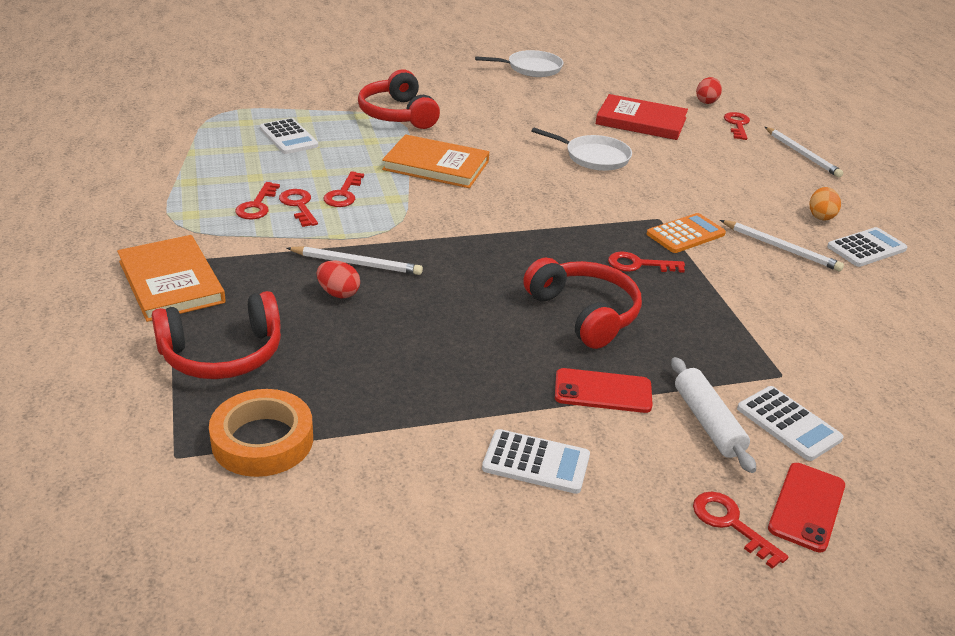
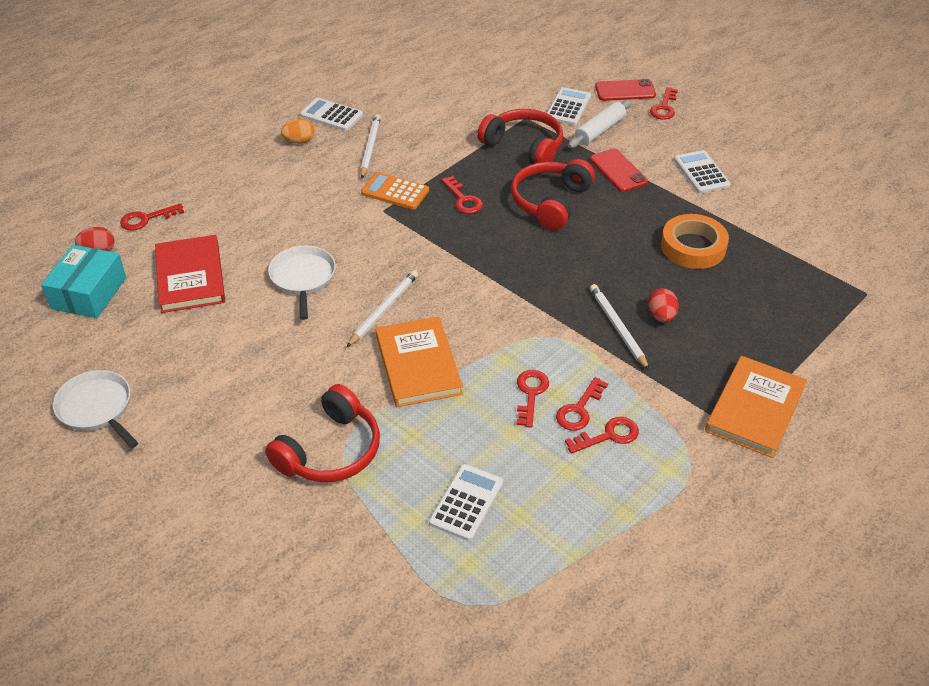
camera: 120 degrees left, 10 degrees up
red headphones [152,291,281,379] -> red headphones moved to [477,109,563,164]
orange tape [209,389,313,477] -> orange tape moved to [661,214,729,269]
red key [324,171,364,207] -> red key turned 60 degrees counterclockwise [516,370,549,428]
white pencil [765,127,843,178] -> white pencil moved to [347,270,418,347]
none -> turquoise box [41,245,127,318]

